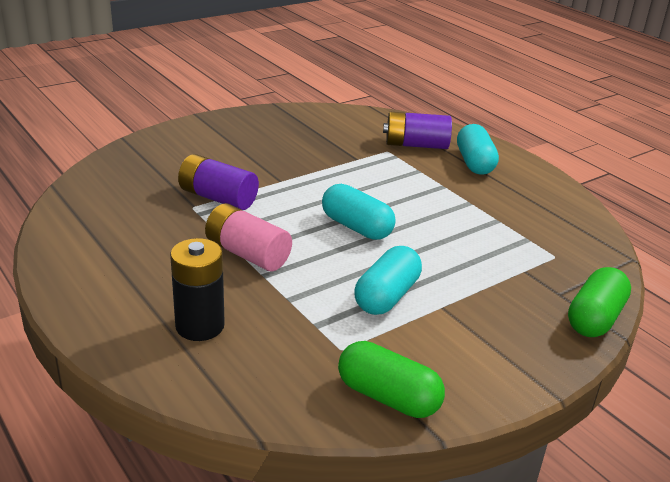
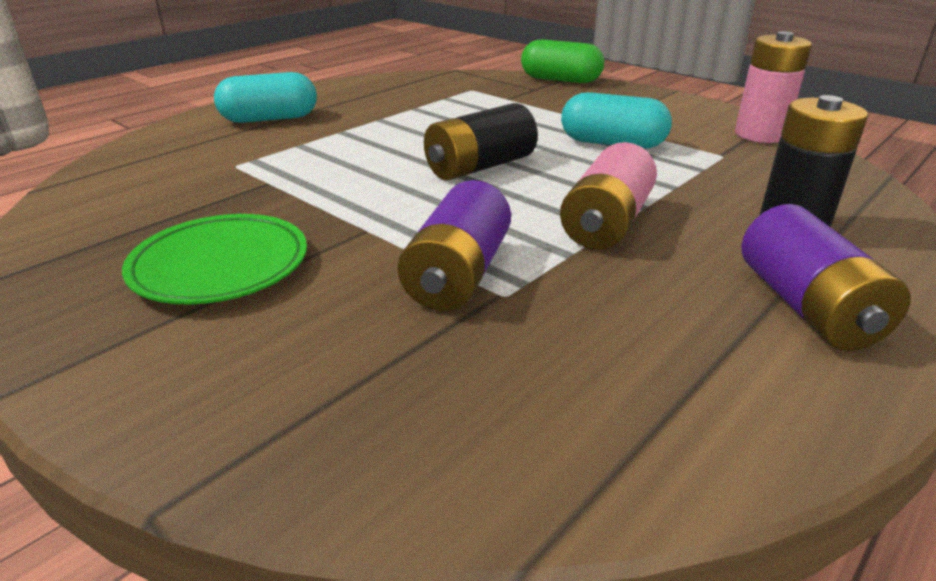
camera: 100 degrees left, 0 degrees up
turquoise capsule [322,184,395,240] -> black battery [424,103,538,181]
green capsule [338,341,445,418] -> pink battery [735,31,812,143]
purple battery [383,112,452,149] -> purple battery moved to [741,204,911,351]
none -> green plate [122,214,307,304]

